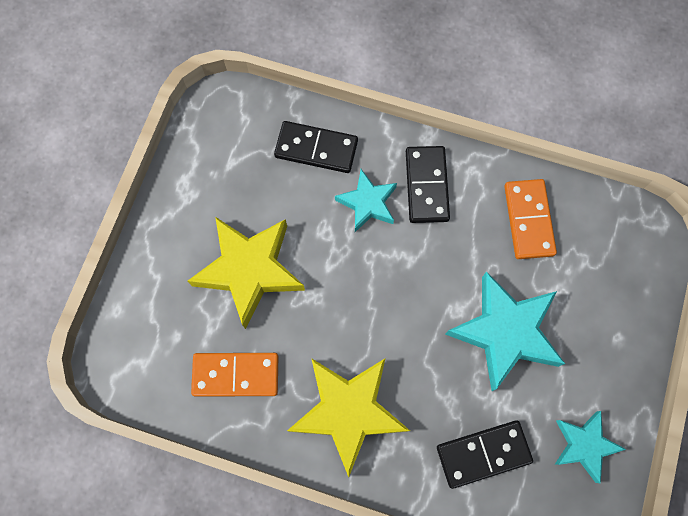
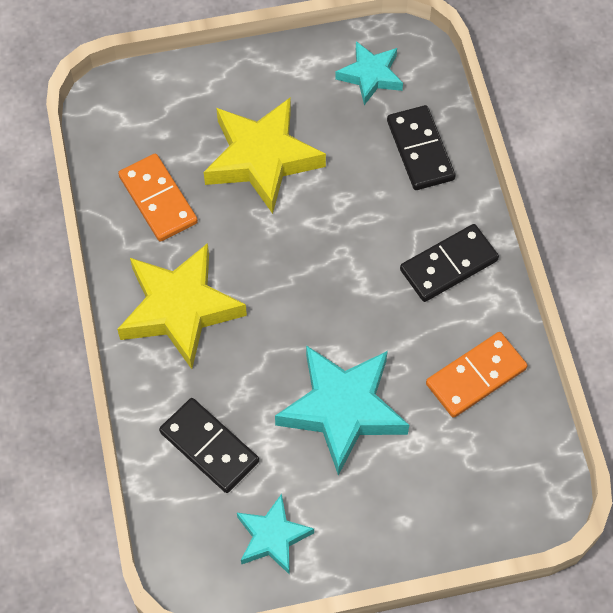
camera: 60 degrees right, 10 degrees down
turquoise star [335,169,397,232] -> turquoise star moved to [335,41,403,105]

